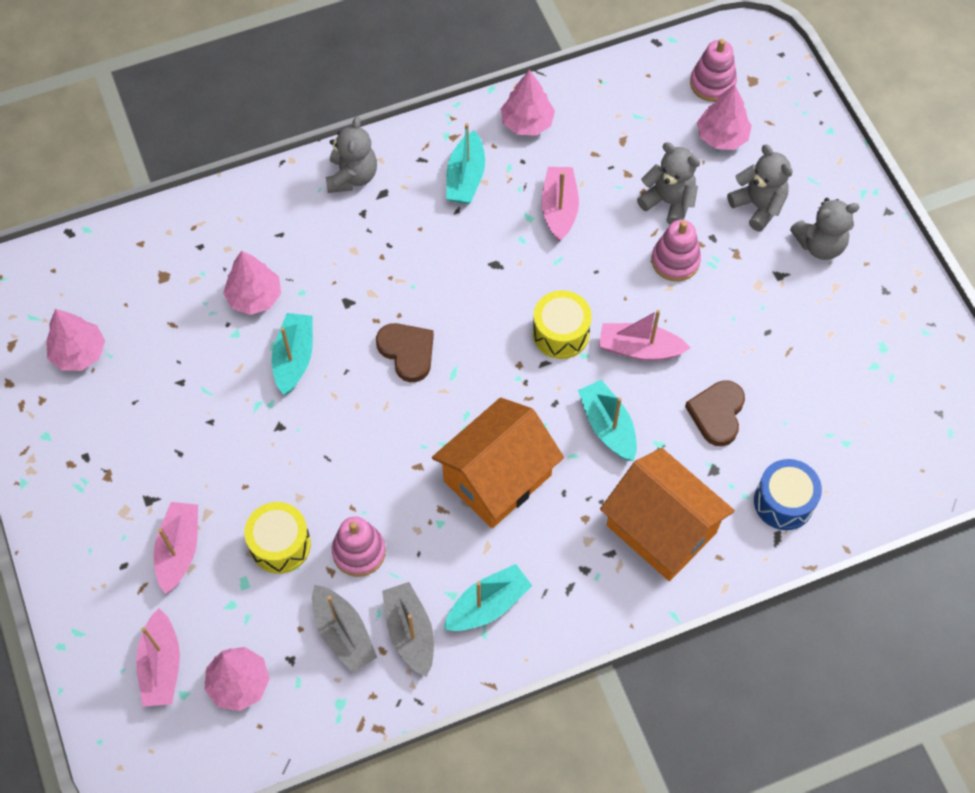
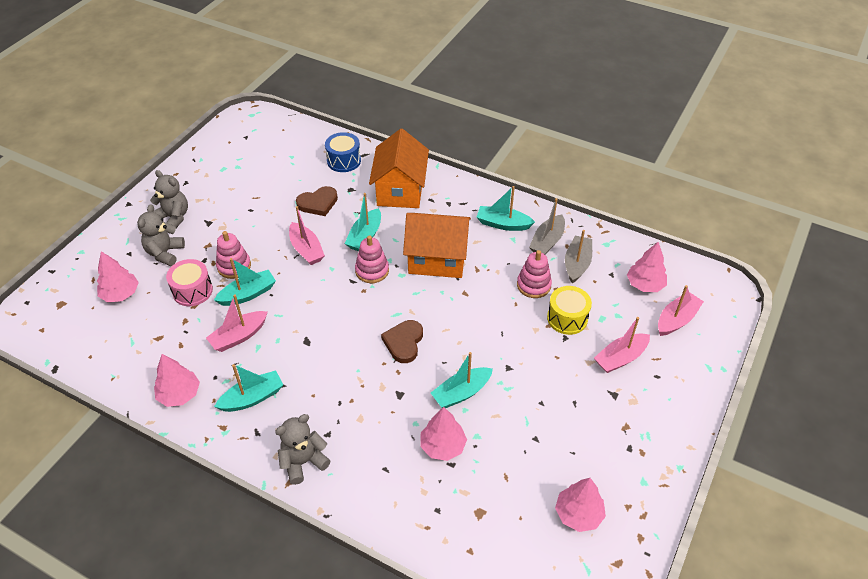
camera: 130 degrees left, 15 degrees down
yellow drum [533,290,592,359] -> none
grey teddy bear [637,142,700,225] -> pink drum [166,259,213,306]
pink stacking toy [690,39,737,102] -> pink stacking toy moved to [355,235,389,283]
none -> turquoise boat [214,258,276,306]

